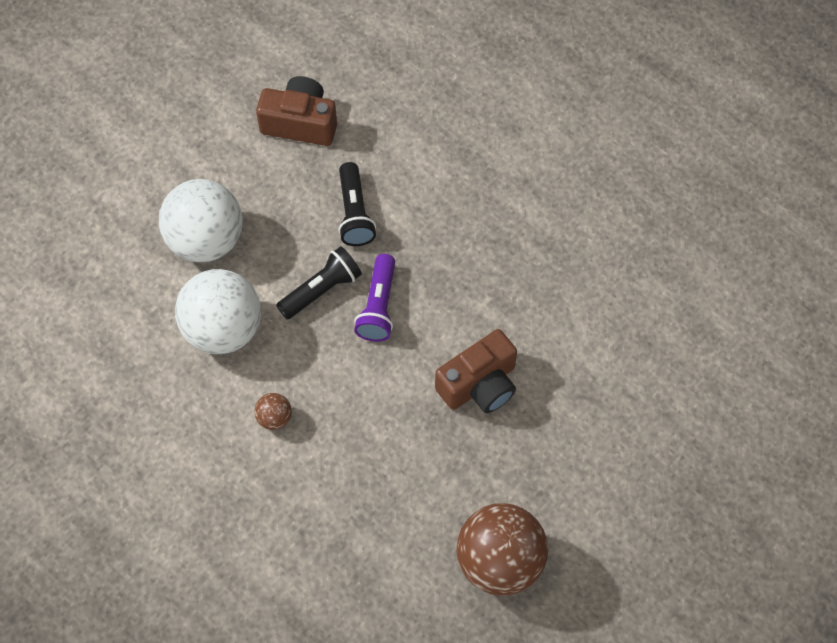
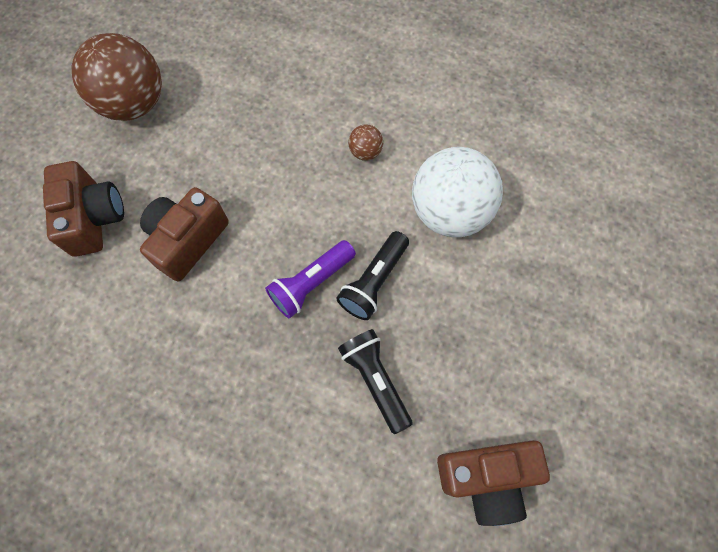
camera: 160 degrees right, 5 degrees up
white ball [159,179,243,262] -> none
purple flashlight [354,254,395,342] -> purple flashlight turned 120 degrees counterclockwise [265,240,356,318]
none -> brown camera [43,161,124,257]

